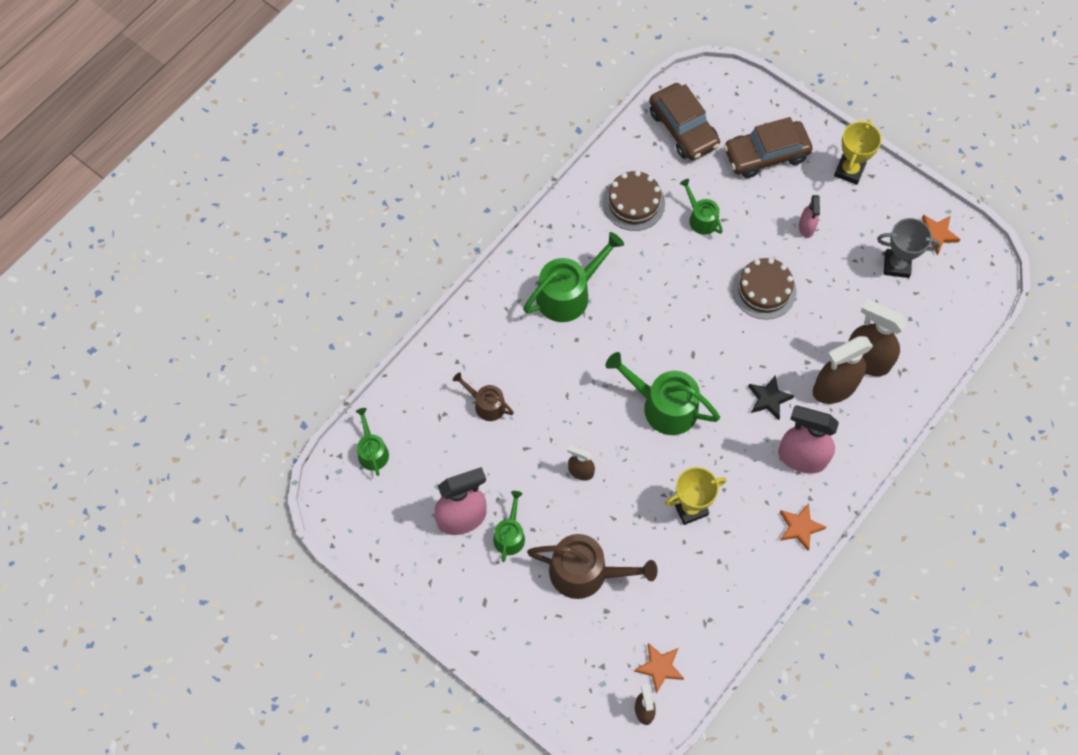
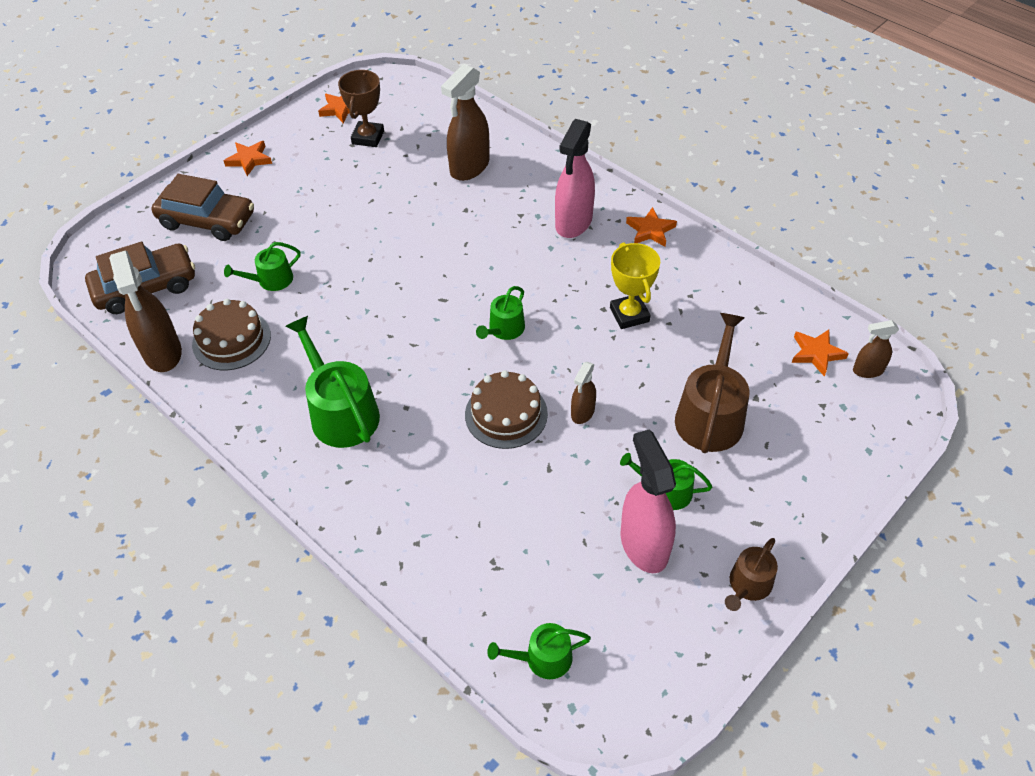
camera: 85 degrees left, 15 degrees down
brown watering can [453,372,514,421] -> brown watering can moved to [725,538,778,611]
green watering can [606,352,720,435] -> green watering can [476,286,525,340], size x0.56
brown car [724,117,813,178] -> brown car turned 60 degrees counterclockwise [152,174,254,241]
brown cake [732,258,796,319] -> brown cake moved to [465,370,548,449]
black star [748,375,794,420] -> none
pink spray bottle [799,195,820,238] -> none
brown spray bottle [813,336,873,404] -> brown spray bottle moved to [109,250,182,372]
yellow trophy [834,119,882,185] -> orange star [224,141,272,176]
grey trophy [877,218,940,278] -> brown trophy [338,70,384,147]

